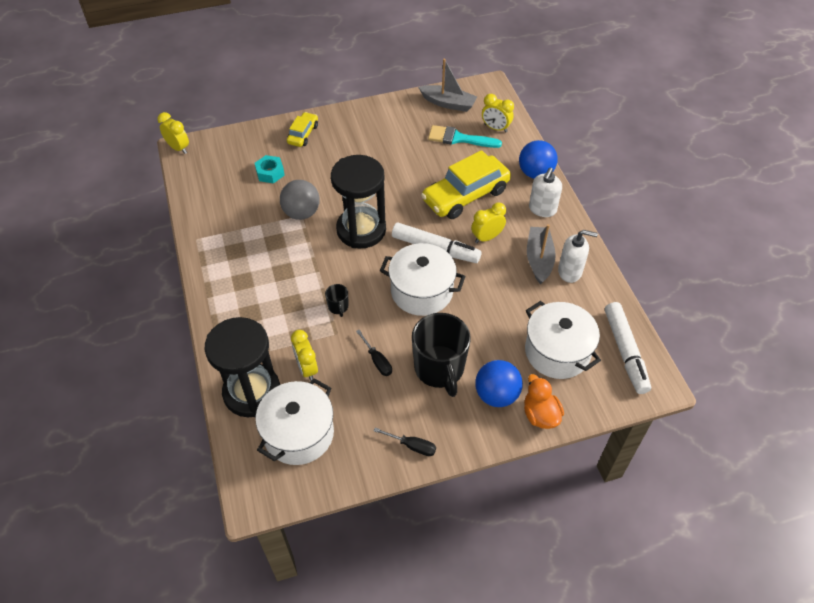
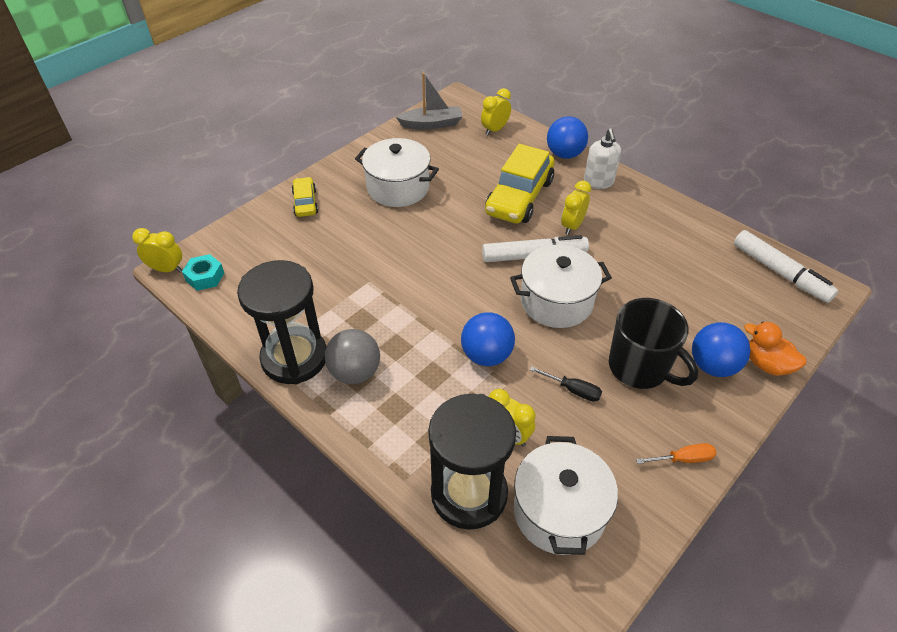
camera: 30 degrees left, 5 degrees down
turquoise nut [255,155,285,183] -> turquoise nut moved to [182,254,224,291]
grey ball [280,180,320,220] -> grey ball moved to [325,329,380,384]
black mug [325,284,348,317] -> blue ball [461,312,515,366]
black hourglass [331,155,386,249] -> black hourglass moved to [237,260,326,384]
black screwdriver [374,427,436,456] -> orange screwdriver [636,443,717,464]
turquoise brush [428,125,502,148] -> none
yellow clock [482,94,514,133] -> yellow clock turned 135 degrees clockwise [481,88,511,135]
white pot [525,301,601,379] -> white pot moved to [355,138,439,207]
grey boat [527,224,556,285] -> none
white soap dispenser [558,230,598,283] -> none

